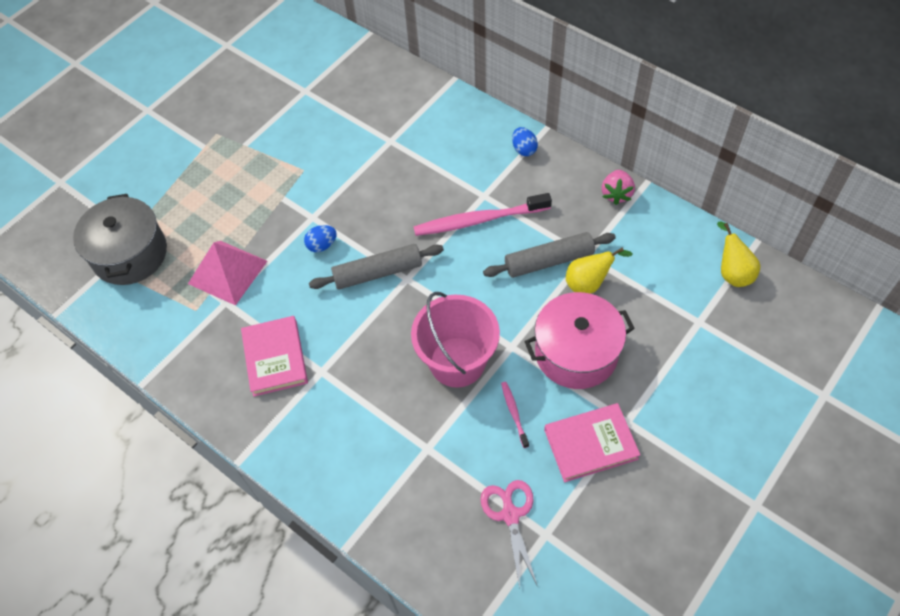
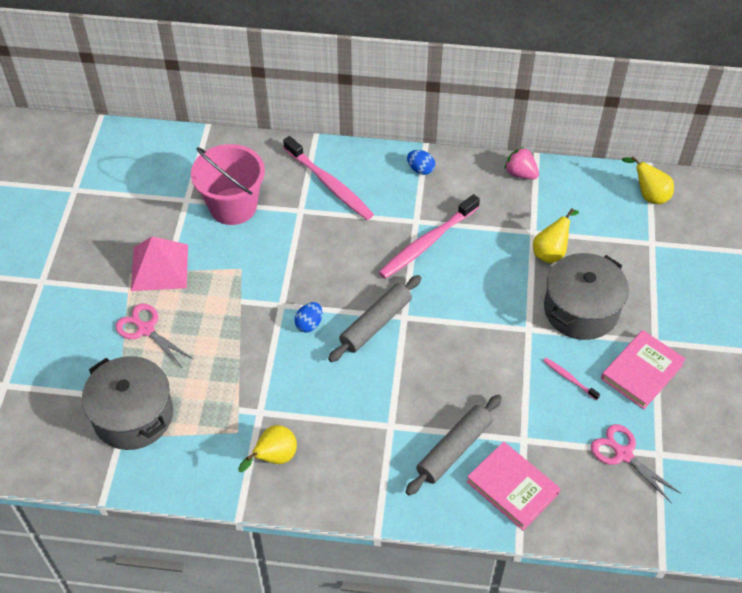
camera: 35 degrees left, 5 degrees down
pink pyramid [188,241,267,306] -> pink pyramid moved to [131,236,188,291]
pink book [241,316,308,397] -> pink book moved to [466,442,560,530]
pink bucket [411,292,500,388] -> pink bucket moved to [191,144,265,225]
grey rolling pin [483,232,616,278] -> grey rolling pin moved to [406,395,502,495]
pink pot [524,292,635,389] -> grey pot [544,253,629,340]
pink strawberry [602,170,635,205] -> pink strawberry turned 150 degrees clockwise [504,147,539,179]
none -> pink scissors [116,304,193,366]
none -> yellow pear [238,425,297,472]
none -> pink toothbrush [283,136,374,220]

